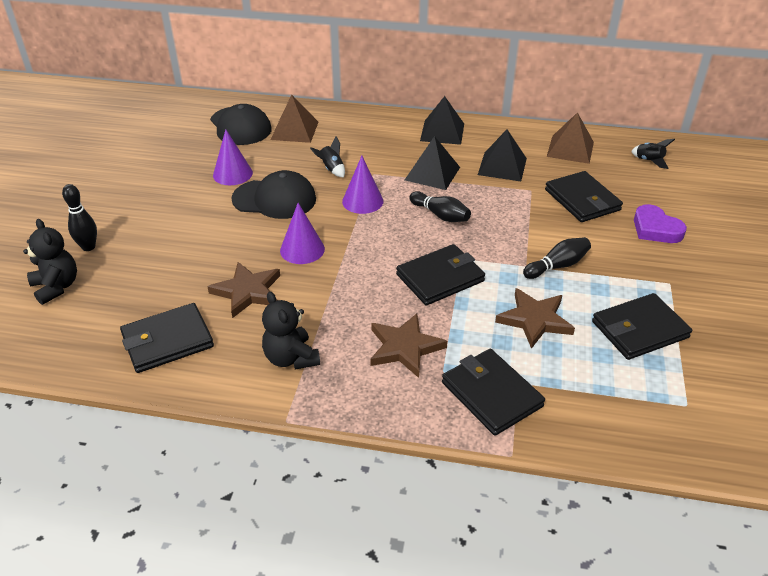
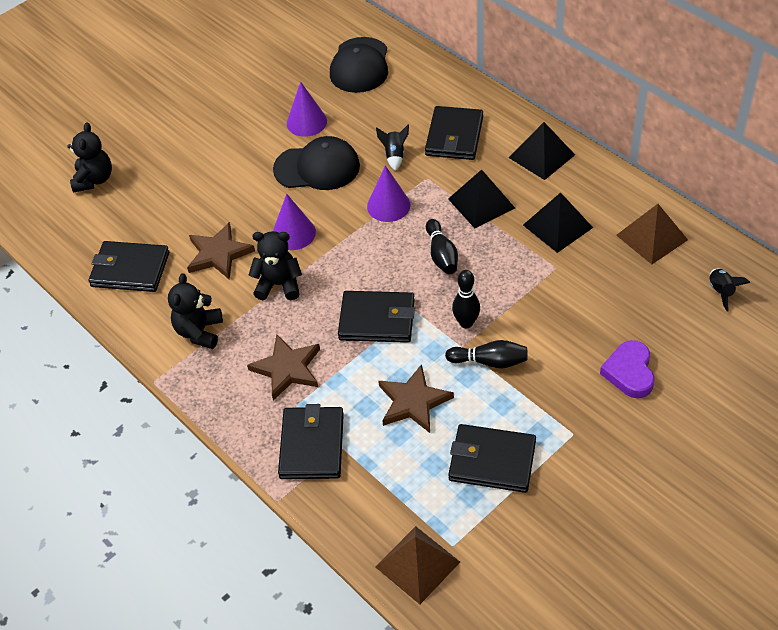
camera: 40 degrees right, 10 degrees up
black bowling pin [62,184,97,251] -> black bowling pin moved to [452,270,480,328]
black cap [231,170,316,219] -> black cap turned 45 degrees counterclockwise [273,136,360,190]
brown pyramid [271,95,318,143] -> brown pyramid moved to [375,526,460,604]
black wallet [545,171,623,222] -> black wallet moved to [425,106,483,160]
none -> black teddy bear [249,231,302,300]

